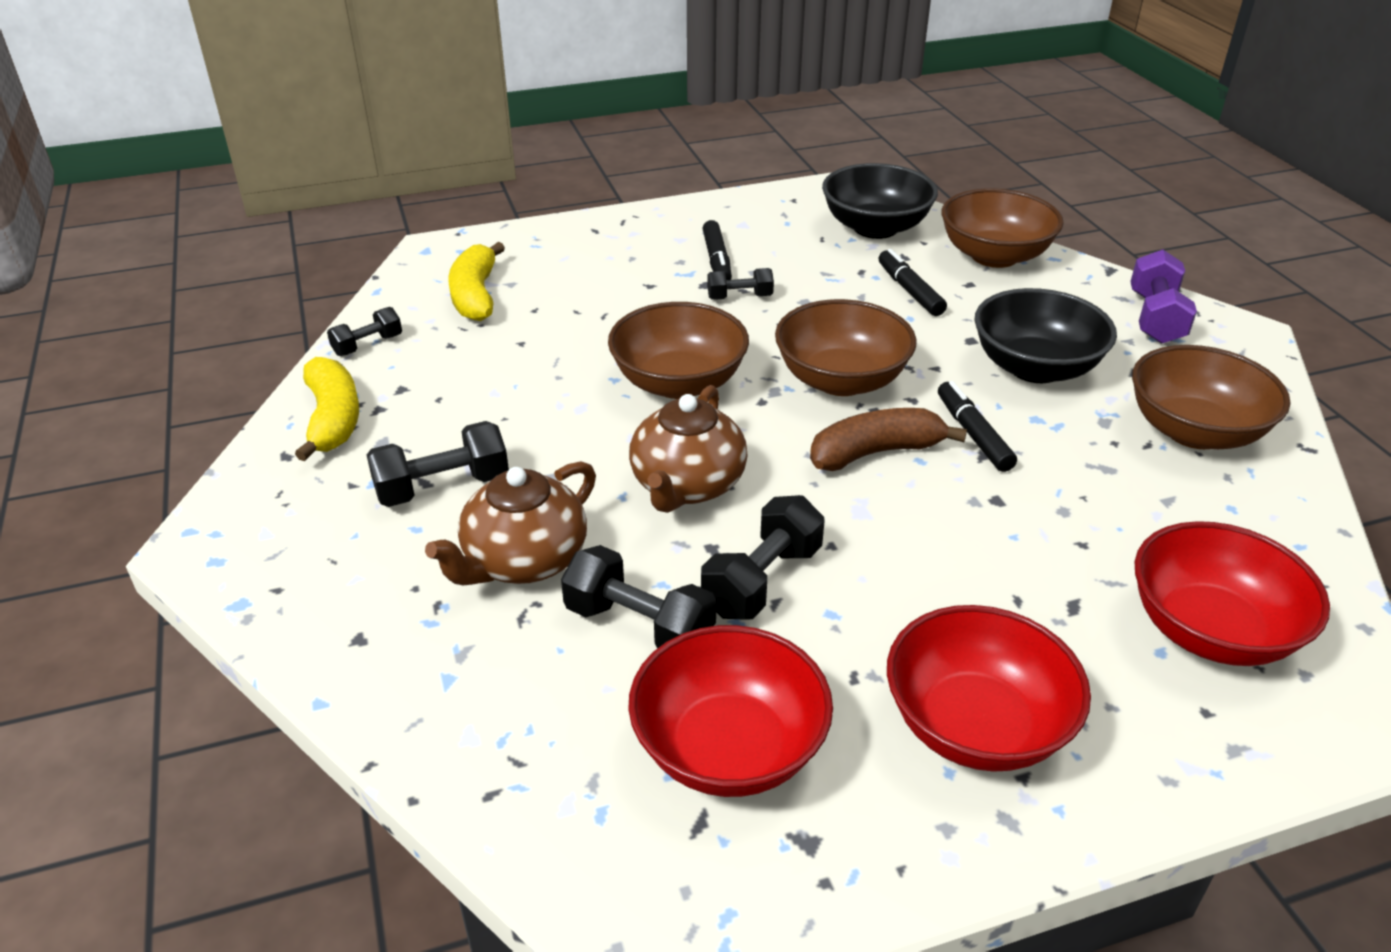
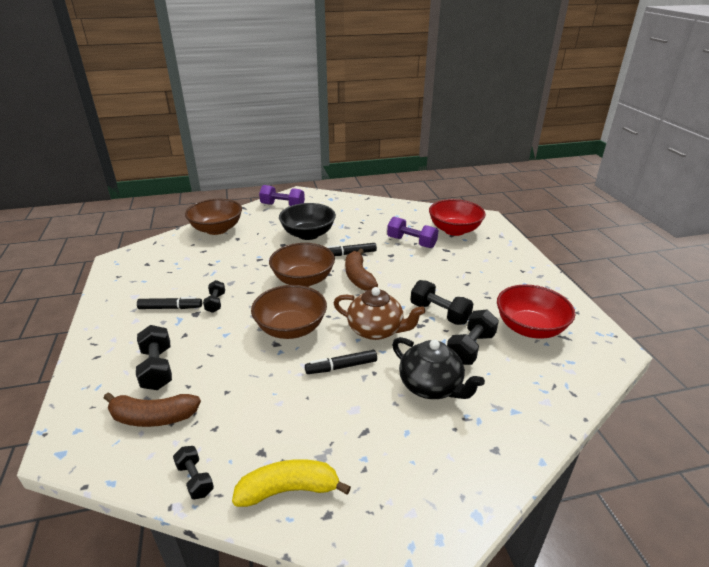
camera: 85 degrees left, 5 degrees down
black dumbbell [366,421,509,507] -> black dumbbell moved to [136,325,172,390]
brown teapot [425,461,596,585] -> black teapot [392,337,485,399]
yellow banana [448,242,505,321] -> brown banana [104,392,201,427]
black bowl [822,163,938,239] -> none
black marker [879,249,947,316] -> black marker moved to [305,350,377,374]
red bowl [887,605,1091,772] -> none
brown bowl [1132,345,1290,449] -> none
none -> purple dumbbell [387,217,439,248]

